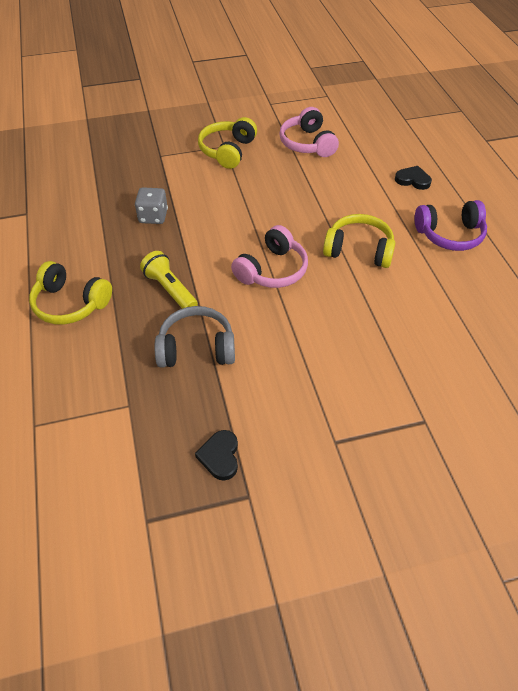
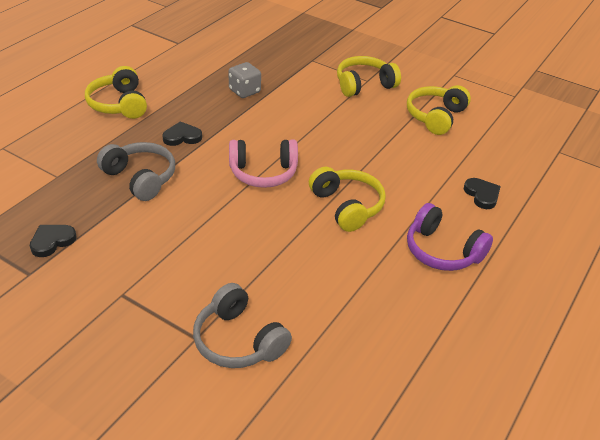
camera: 45 degrees right, 10 degrees down
yellow flashlight [140,251,198,309] -> black heart [162,121,202,146]
pink headphones [279,107,339,157] -> yellow headphones [407,85,471,135]
none -> grey headphones [193,283,292,368]

